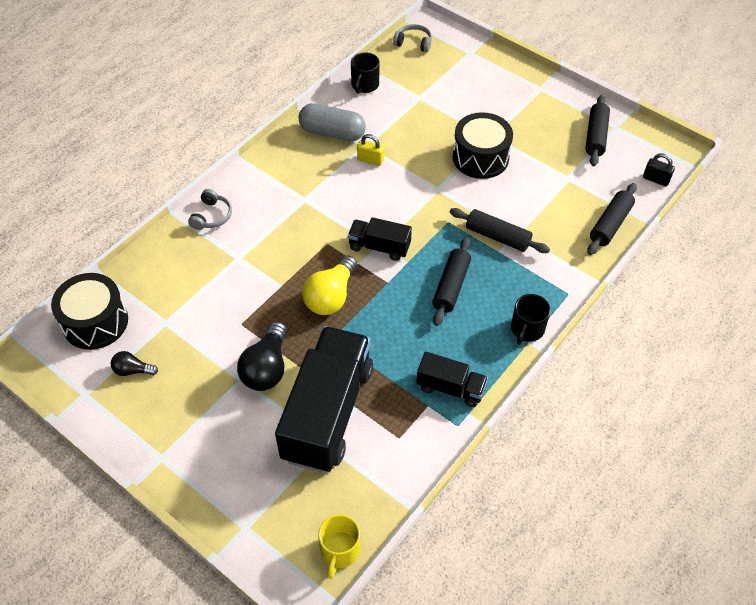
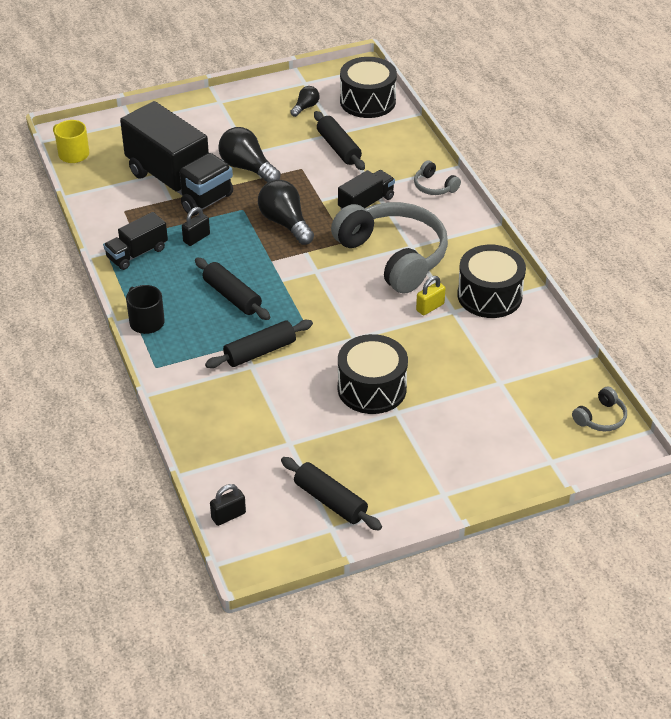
camera: 120 degrees right, 10 degrees down
grey capsule [298,103,366,141] -> black drum [457,245,526,318]
yellow light bulb [302,255,357,315] -> black light bulb [258,180,314,245]
black truck [348,217,412,261] -> black truck moved to [338,170,395,210]
black mug [351,52,379,94] -> none
black rolling pin [587,183,637,255] -> black rolling pin moved to [314,111,365,170]
none -> black padlock [182,207,210,246]
none -> grey headphones [331,202,448,294]

